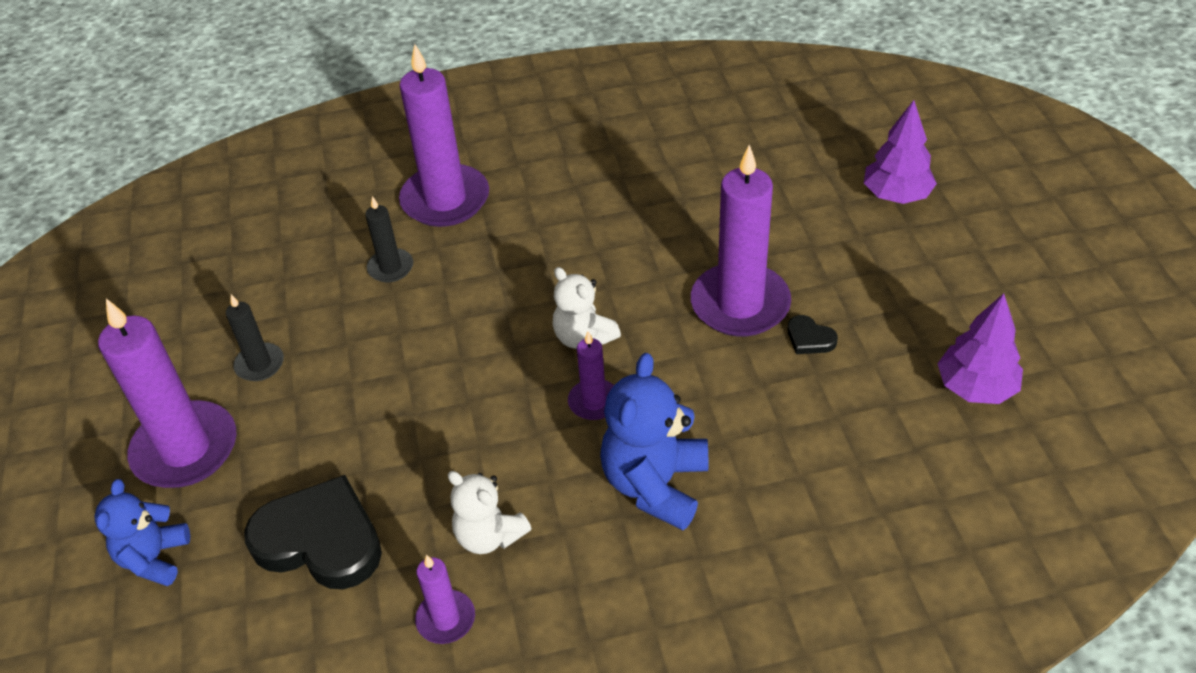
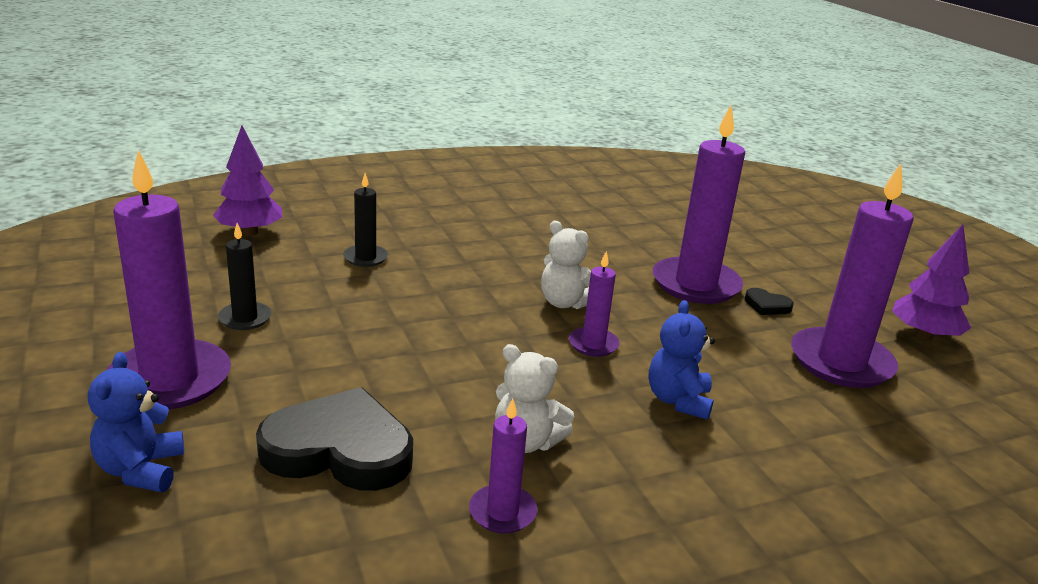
camera: 15 degrees left, 20 degrees down
purple candle [399,44,489,227] -> purple candle moved to [791,163,914,388]
blue teddy bear [600,353,708,530] -> blue teddy bear [649,300,715,420], size x0.64
purple tree [864,100,937,204] -> purple tree moved to [213,126,282,236]

